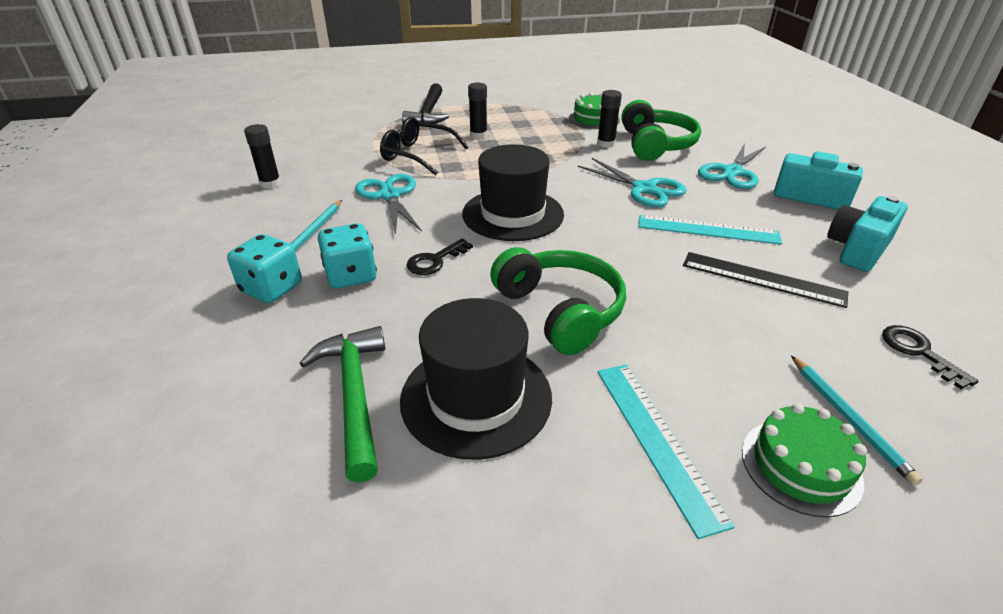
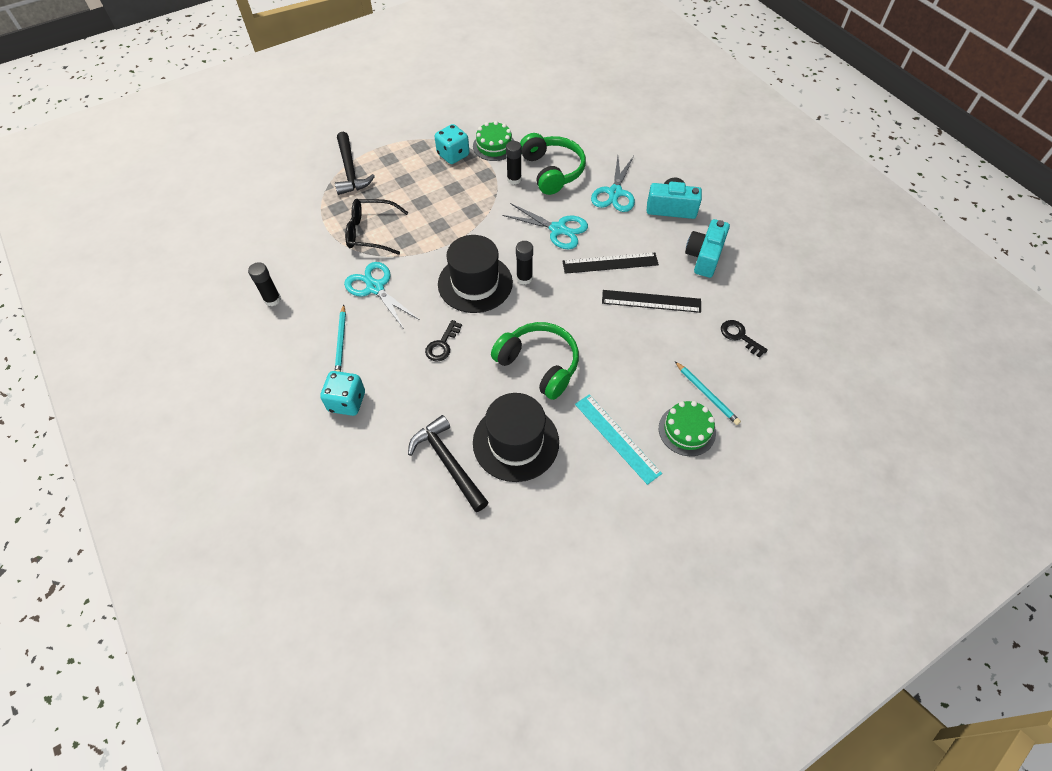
camera: 20 degrees left, 20 degrees up
green hammer [300,326,385,483] -> black hammer [408,415,489,512]
turquoise dice [318,223,377,289] -> turquoise dice moved to [435,124,470,164]
black glue stick [468,83,487,139] -> black glue stick moved to [516,241,533,285]
turquoise ruler [638,215,782,245] -> black ruler [562,252,659,274]

